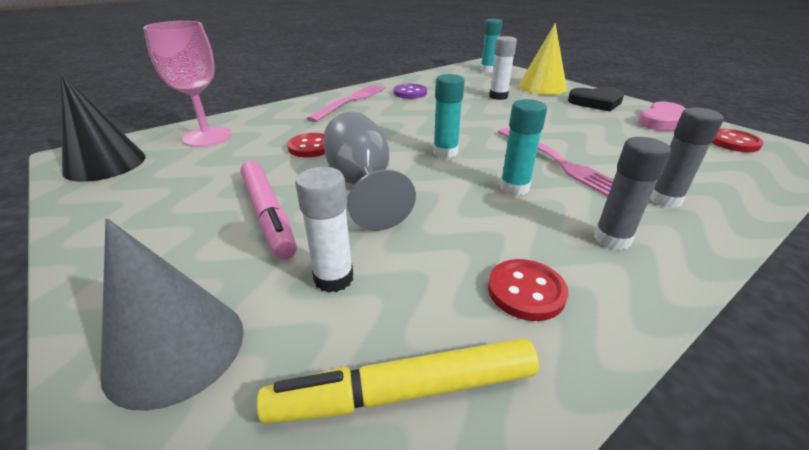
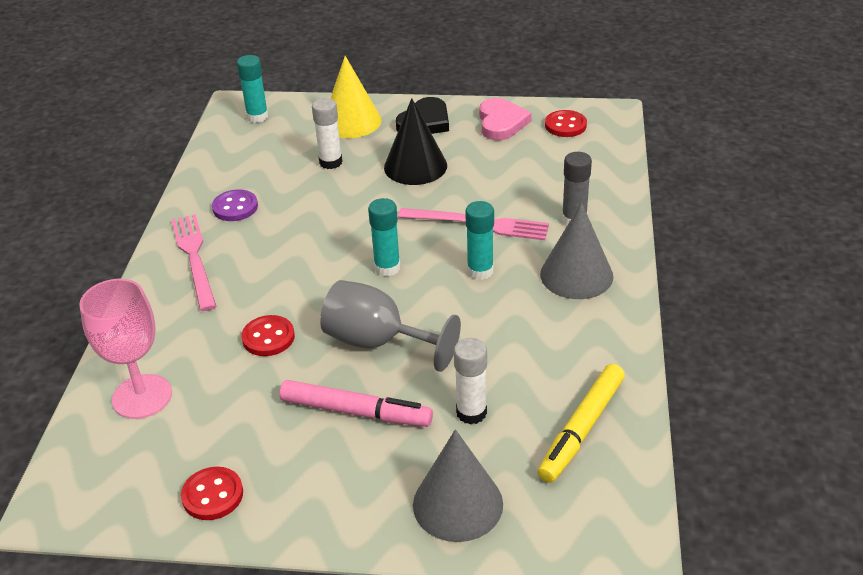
camera: 45 degrees left, 5 degrees up
black cone [61,73,145,182] -> black cone moved to [384,98,447,185]
red button [488,259,568,321] -> red button moved to [181,467,243,520]
grey glue stick [594,137,671,250] -> grey cone [540,203,613,299]

